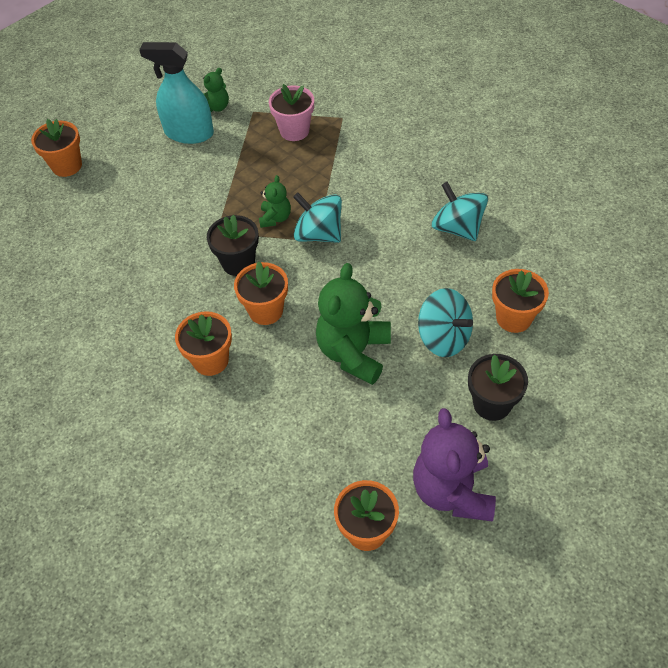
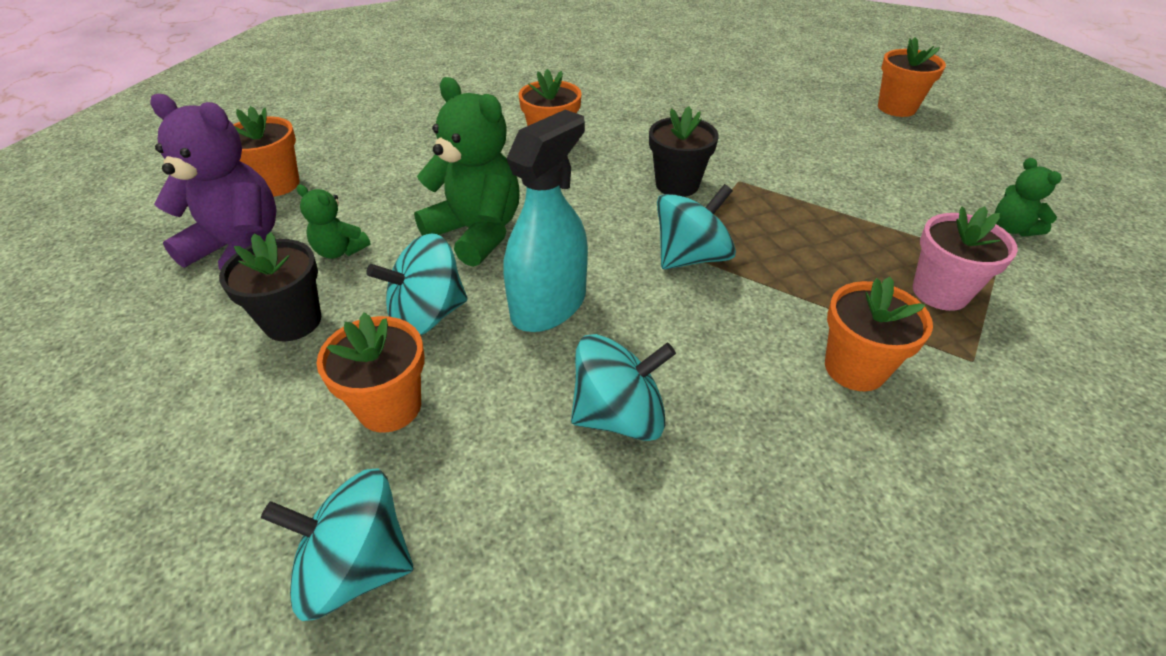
camera: 110 degrees right, 10 degrees down
turquoise spray bottle [139,42,214,144] -> turquoise spray bottle moved to [503,109,588,332]
orange flower pot [234,262,288,325] -> orange flower pot moved to [825,277,933,391]
green teddy bear [259,175,291,228] -> green teddy bear moved to [297,184,371,259]
none -> turquoise spinning top [261,468,413,621]

